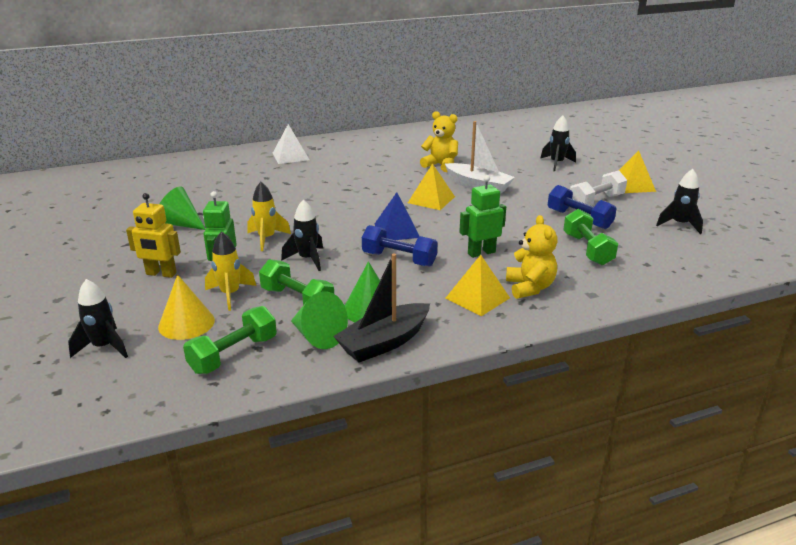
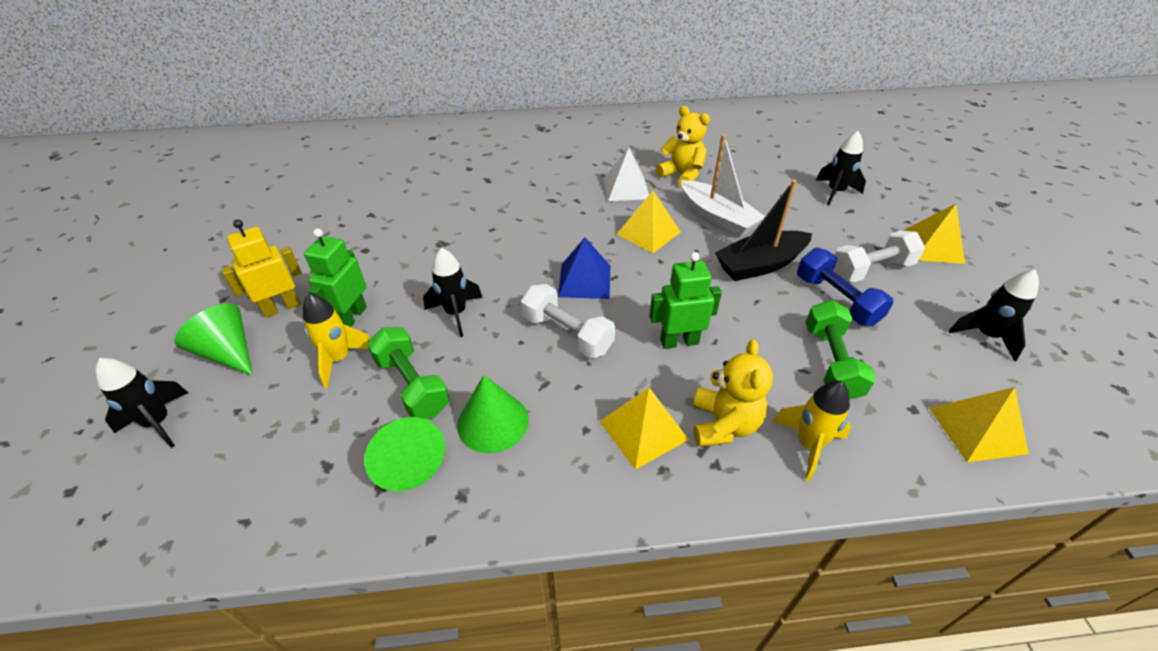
camera: 15 degrees right, 15 degrees up
yellow robot [126,193,181,278] -> yellow robot turned 120 degrees clockwise [222,219,302,318]
yellow cone [158,275,215,340] -> none
green cone [159,187,205,230] -> green cone moved to [174,303,252,375]
green dumbbell [183,306,277,374] -> none
yellow rocket [247,182,291,251] -> yellow rocket moved to [772,380,851,482]
white pyramid [273,124,309,164] -> white pyramid moved to [603,147,649,201]
black boat [333,253,430,362] -> black boat moved to [715,180,812,281]
blue dumbbell [362,225,438,267] -> white dumbbell [521,284,615,359]
none -> yellow pyramid [929,387,1029,462]

